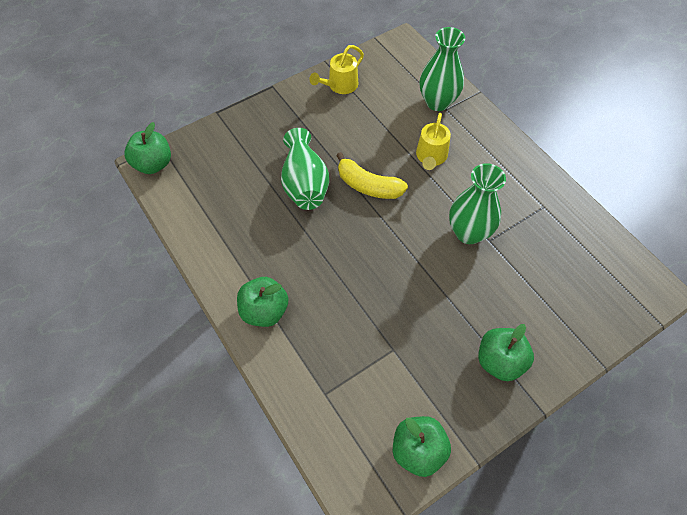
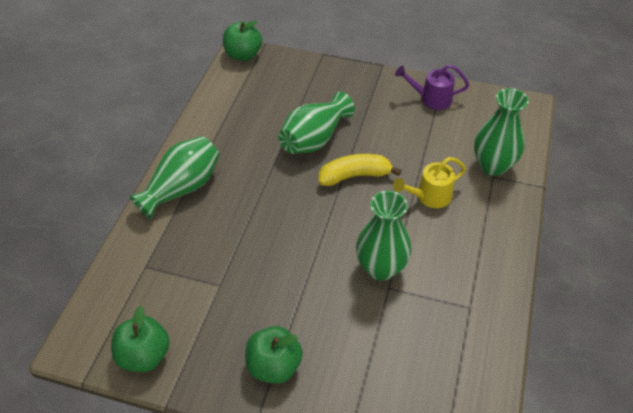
camera: 50 degrees right, 10 degrees down
green apple [237,277,288,327] -> green vase [129,136,219,219]
yellow watering can [310,45,364,94] -> purple watering can [395,64,469,110]
yellow banana [336,152,408,199] -> yellow banana turned 90 degrees clockwise [319,154,402,186]

